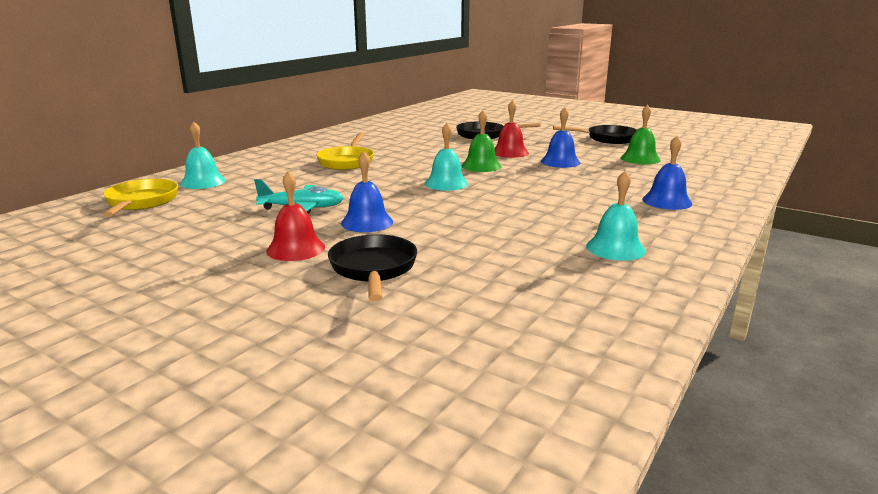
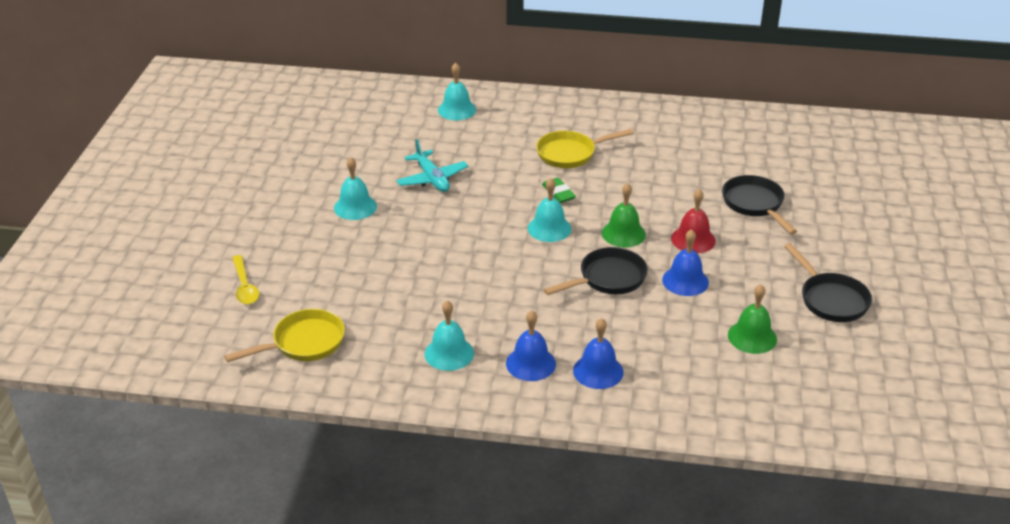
camera: 65 degrees right, 15 degrees up
yellow pan [102,179,178,217] -> yellow pan moved to [224,309,345,362]
red bell [266,171,325,261] -> turquoise bell [334,157,377,220]
black pan [328,234,417,301] -> black pan moved to [544,247,648,295]
blue bell [341,151,393,232] -> blue bell moved to [506,310,556,381]
none -> yellow spoon [232,255,259,304]
none -> green eraser [542,178,576,203]

